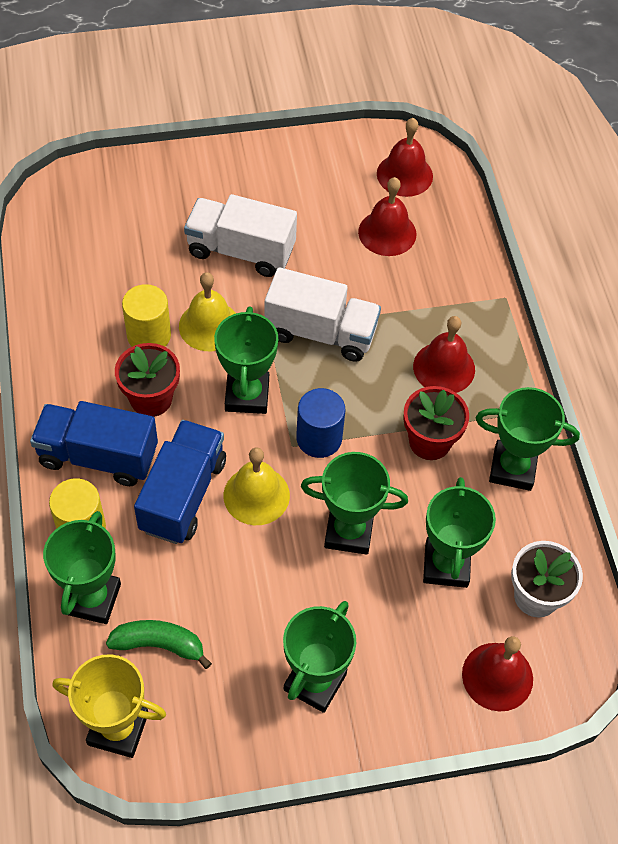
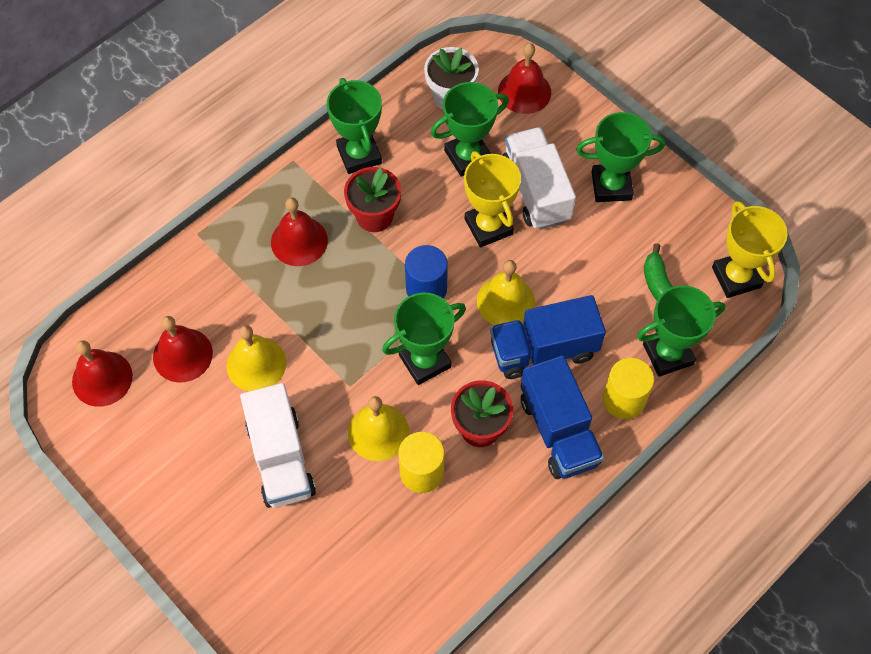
camera: 120 degrees left, 5 degrees up
white truck [265,267,381,362] -> white truck moved to [503,127,576,230]
green trophy [301,452,408,555] -> yellow trophy [464,151,521,247]
none -> yellow bell [227,325,286,391]

